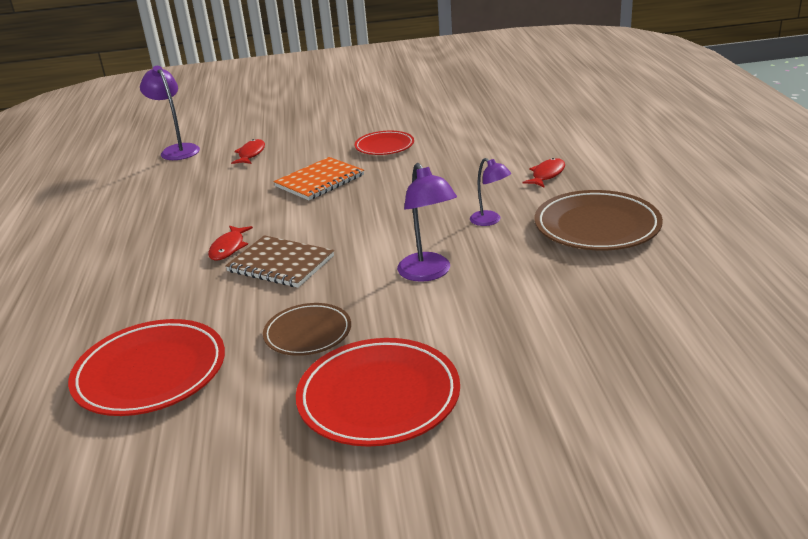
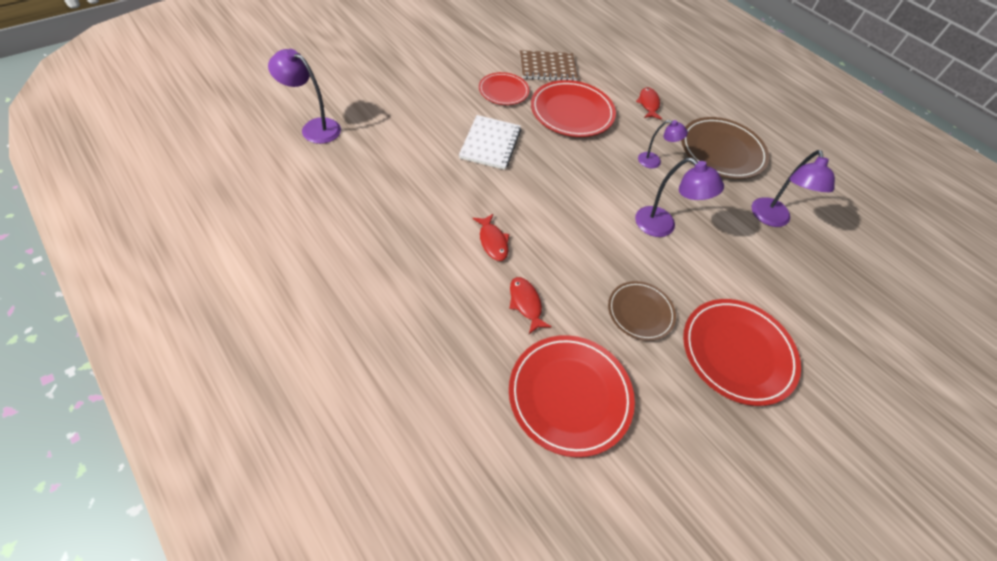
camera: 40 degrees left, 25 degrees up
brown notebook [225,235,334,288] -> brown notebook moved to [520,50,578,81]
red fish [231,139,265,164] -> red fish moved to [509,277,552,334]
orange notebook [274,157,364,200] -> white notebook [459,115,521,170]
none -> red plate [531,80,616,137]
none -> purple lamp [752,150,835,227]

